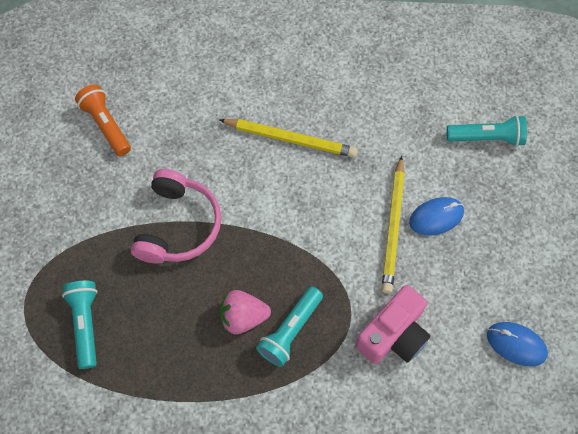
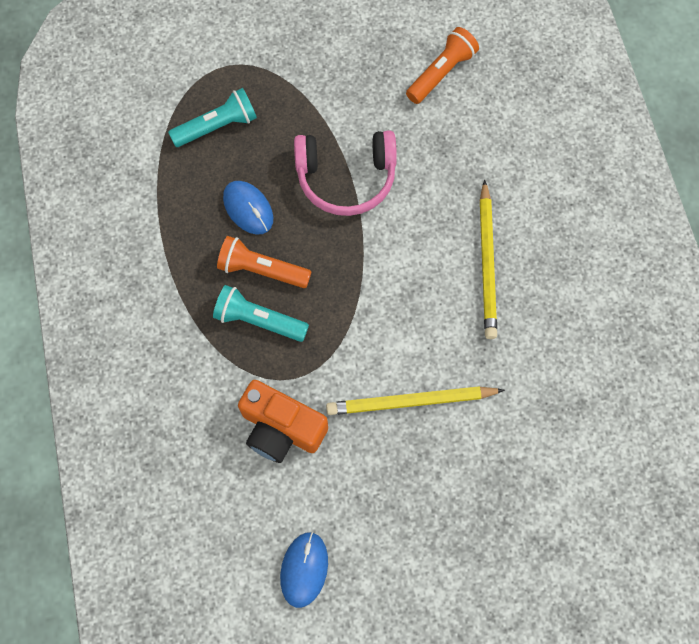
camera: 75 degrees right, 5 degrees up
pink strawberry [220,290,271,334] -> orange flashlight [217,236,311,288]
pink camera [355,285,430,364] -> orange camera [238,380,328,463]
blue mouse [409,197,464,236] -> blue mouse moved to [223,181,273,235]
turquoise flashlight [447,115,527,147] -> none

